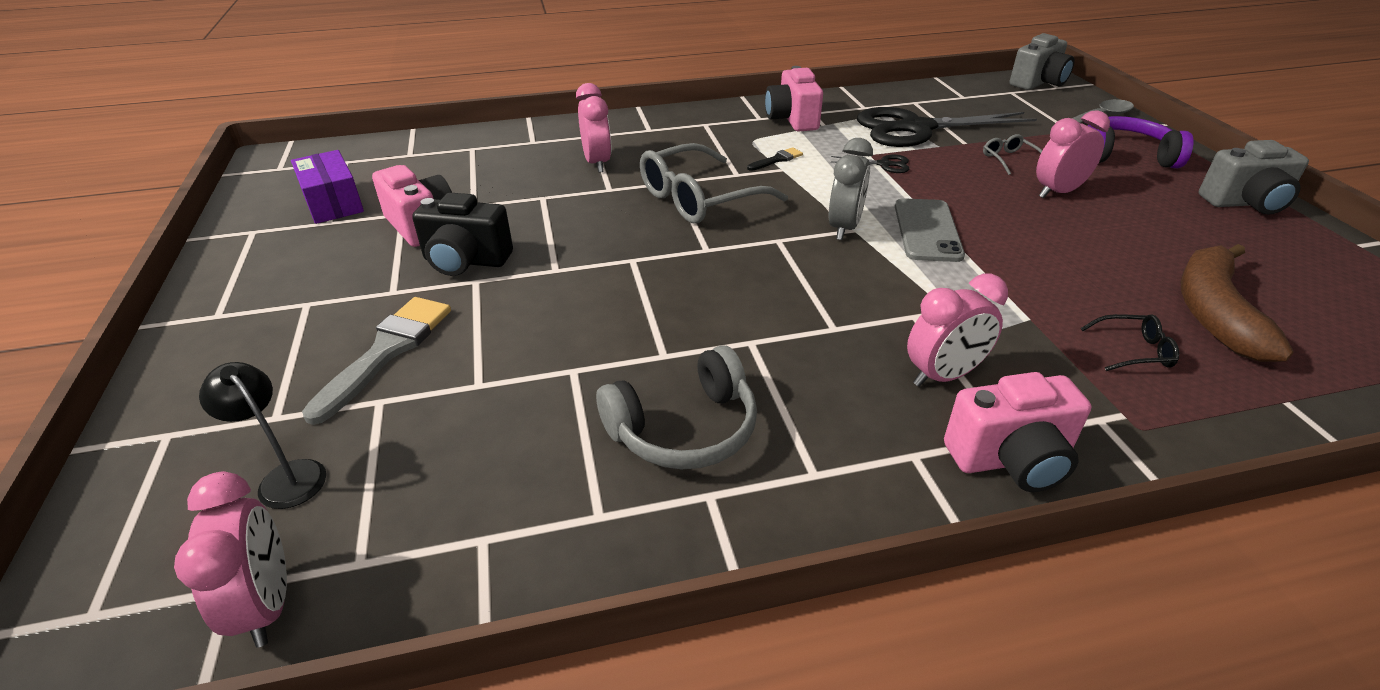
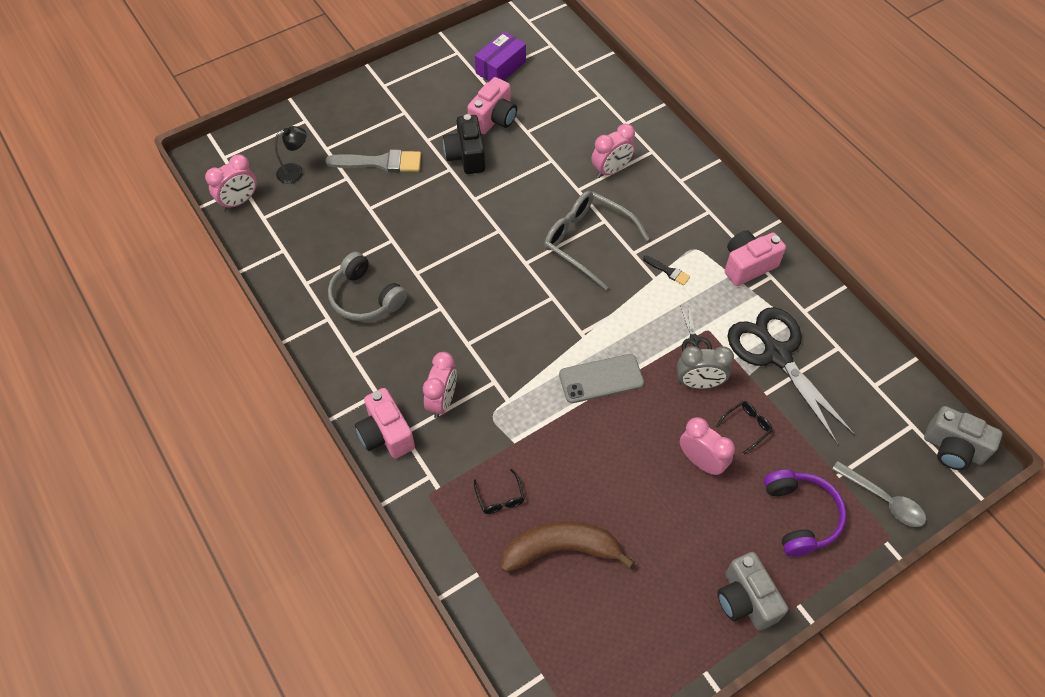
camera: 70 degrees right, 20 degrees up
black lamp [199,362,326,509] -> black lamp turned 45 degrees clockwise [275,126,306,184]
grey clock [829,138,873,240] -> grey clock moved to [677,346,734,389]
pink clock [907,274,1008,387] -> pink clock turned 120 degrees counterclockwise [423,352,457,418]
grey glasses [983,134,1042,175] -> black glasses [716,401,772,454]

